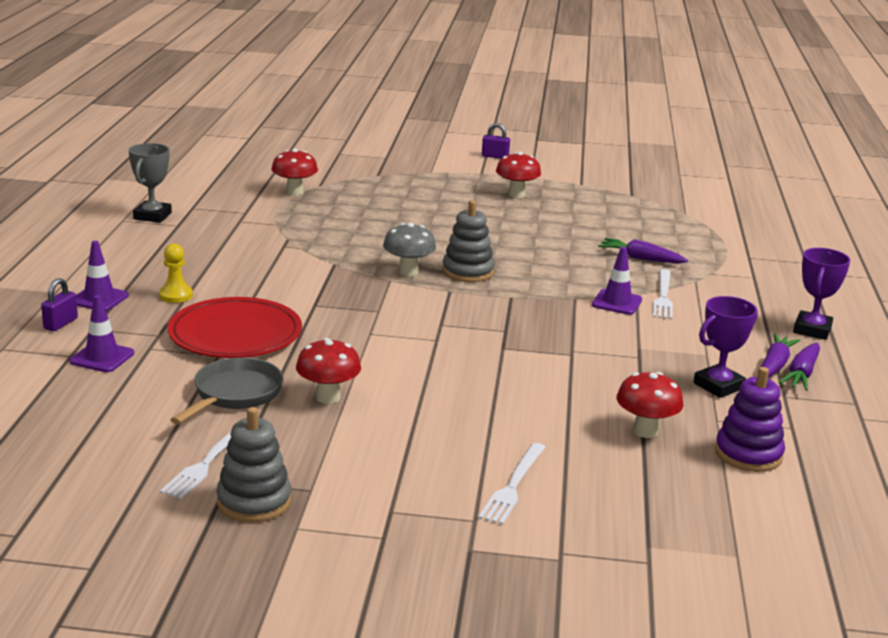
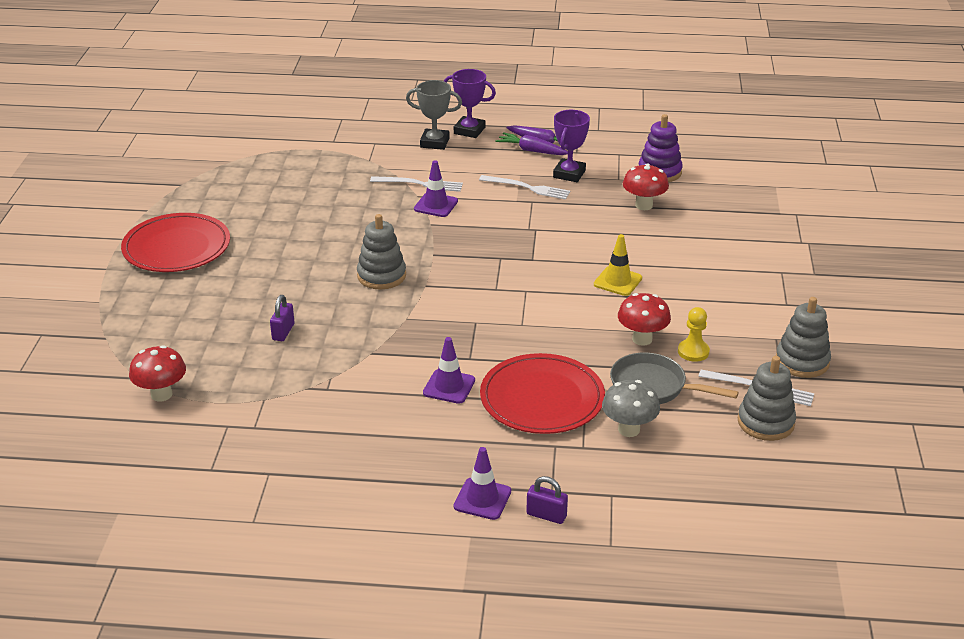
camera: 90 degrees left, 10 degrees up
purple traffic cone [70,295,134,372] -> purple traffic cone moved to [423,337,475,404]
grey trophy [129,143,172,223] -> grey trophy moved to [406,80,462,150]
yellow pawn [159,244,193,303] -> yellow pawn moved to [678,307,710,362]
grey mushroom [383,223,436,276] -> grey mushroom moved to [602,380,660,437]
white fork [478,443,545,525] -> white fork moved to [479,175,570,200]
purple padlock [482,123,510,159] -> purple padlock moved to [270,295,294,341]
red mushroom [496,152,541,198] -> red plate [121,213,230,272]
purple carrot [598,238,688,263] -> none
purple trophy [693,296,758,398] -> purple trophy turned 60 degrees clockwise [553,110,590,182]
none -> yellow traffic cone [594,234,642,296]
none -> grey stacking toy [738,356,796,441]

